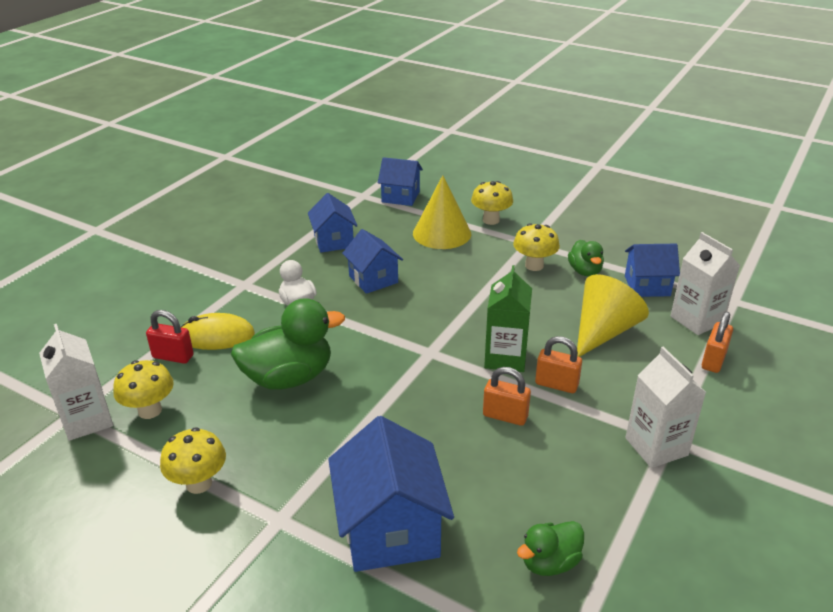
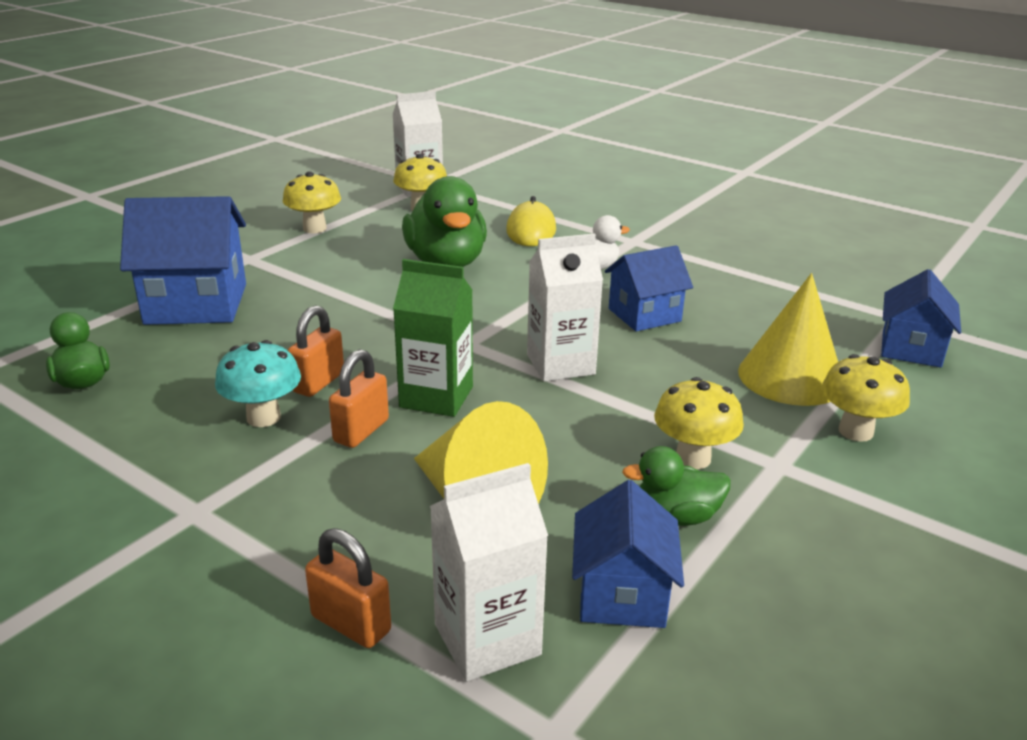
camera: 95 degrees right, 5 degrees down
red padlock [146,310,194,364] -> none
blue house [308,193,358,253] -> none
white carton [625,346,706,468] -> white carton moved to [527,233,603,382]
none -> turquoise mushroom [215,340,301,427]

